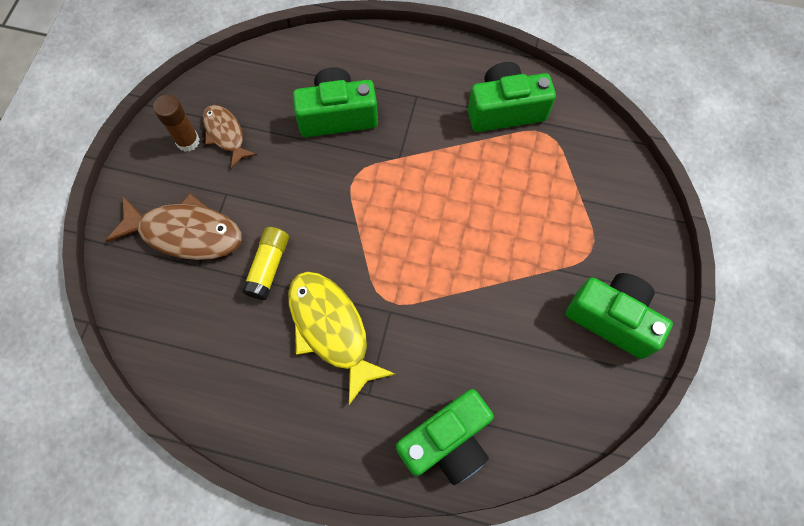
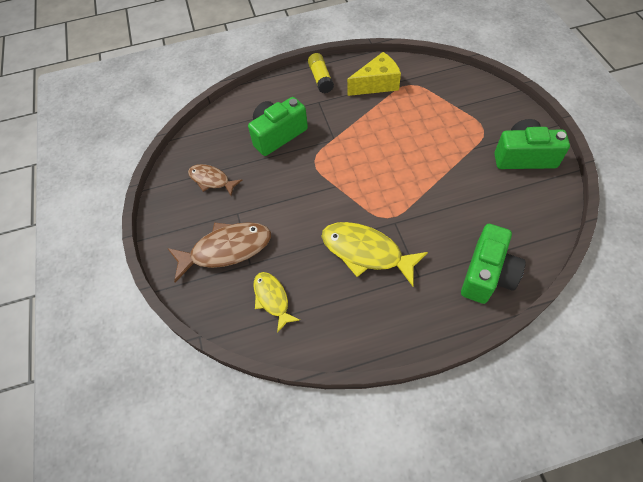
camera: 25 degrees left, 10 degrees down
brown glue stick [153,95,200,152] -> none
yellow glue stick [242,227,289,300] -> yellow glue stick moved to [308,53,334,93]
green camera [468,62,556,132] -> yellow cheese [347,52,401,96]
none -> yellow fish [253,272,300,333]

